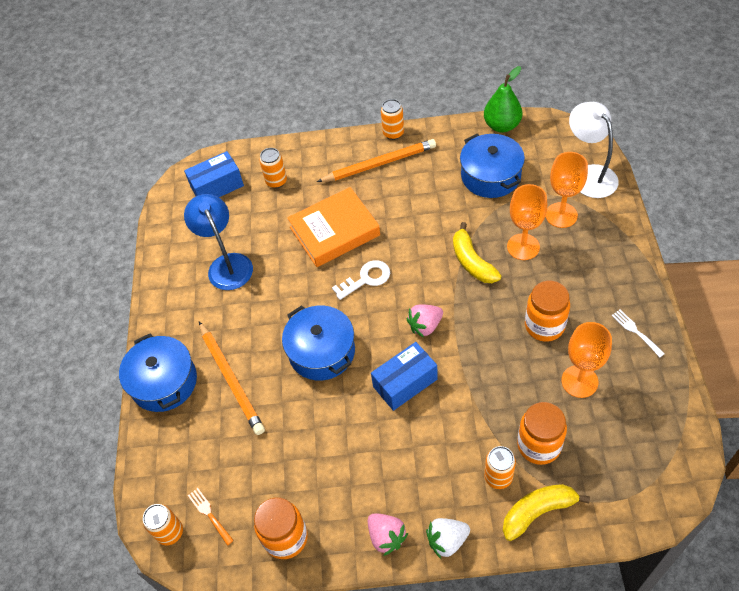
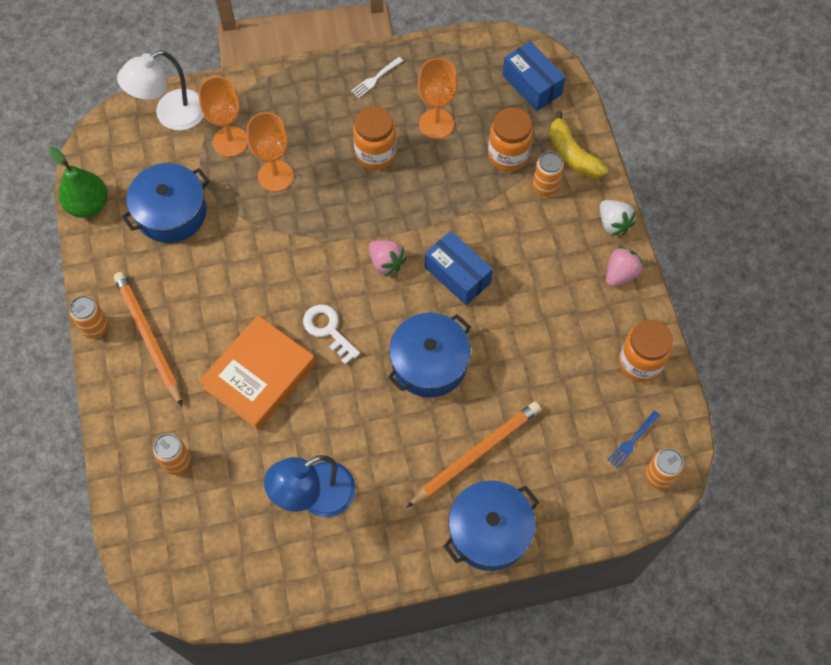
camera: 105 degrees left, 10 degrees up
blue box [184,151,244,197] -> blue box moved to [503,41,566,111]
orange fork [188,488,234,546] -> blue fork [608,411,660,468]
orange book [287,187,380,267] -> orange book turned 75 degrees clockwise [199,315,316,430]
yellow banana [453,222,501,283] -> none

